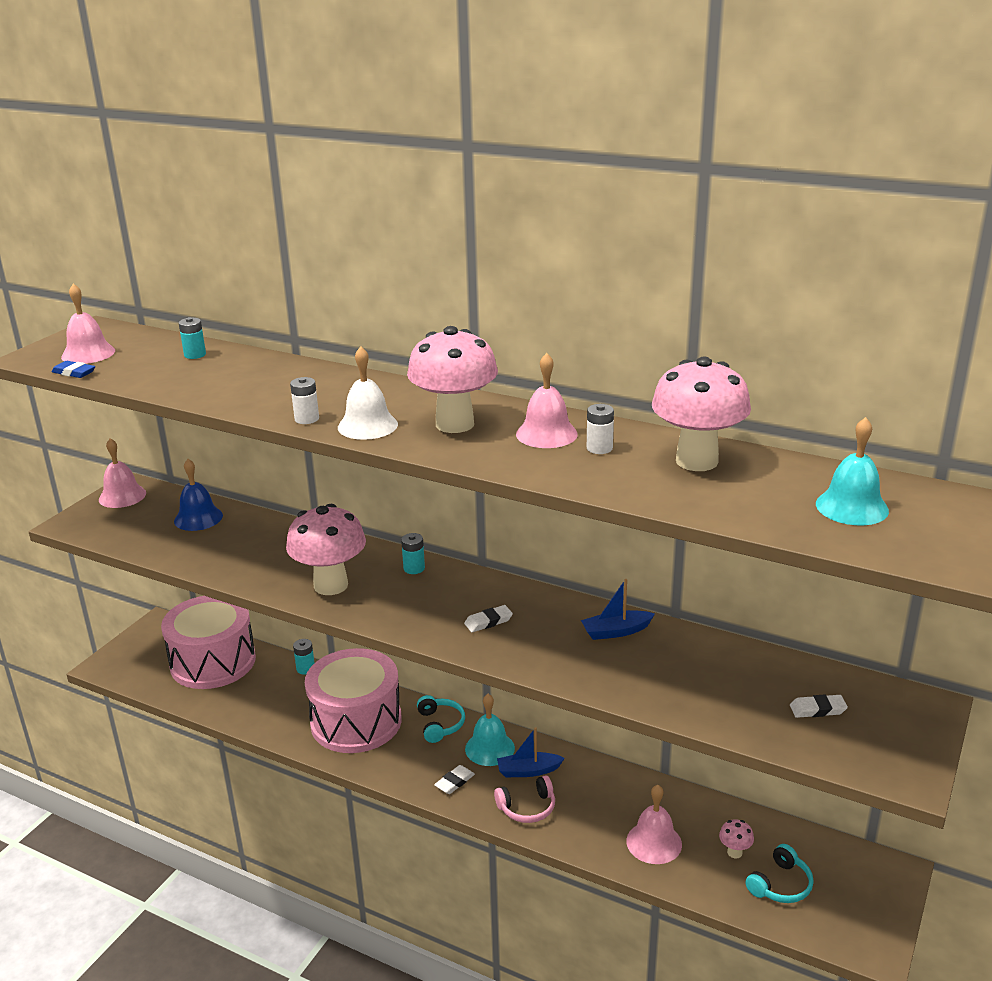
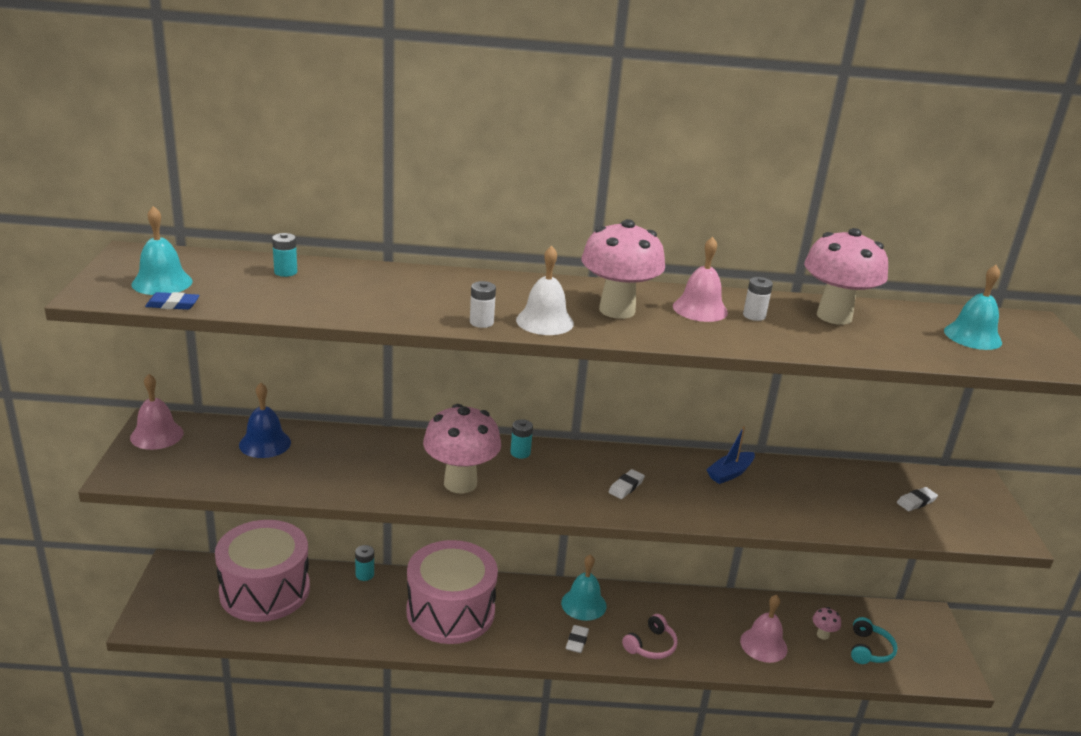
camera: 30 degrees left, 0 degrees up
pink bell [61,284,115,364] -> turquoise bell [131,206,192,295]
turquoise headphones [417,695,465,743] -> none
blue boat [497,727,565,777] -> none

